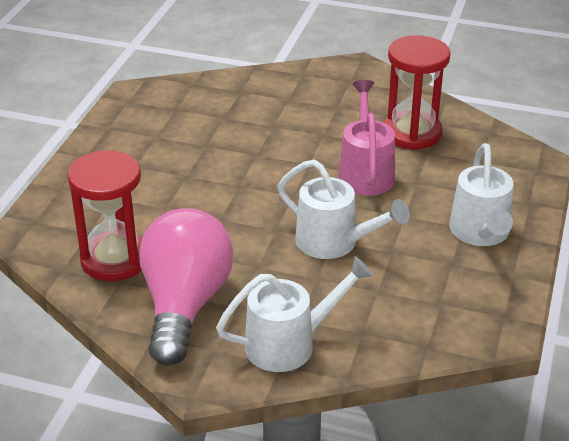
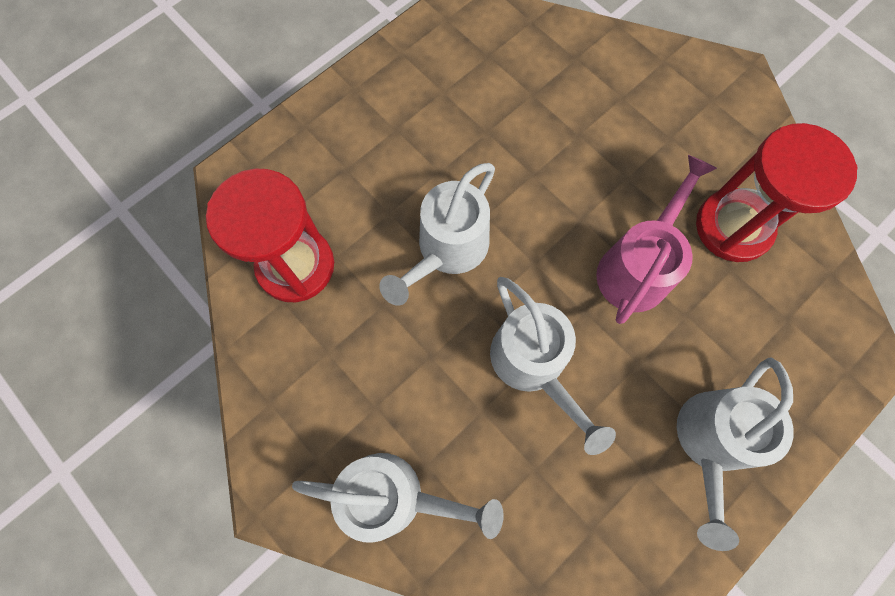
camera: 30 degrees right, 35 degrees up
pink light bulb [139,208,234,366] -> none
none -> white watering can [379,163,495,306]

